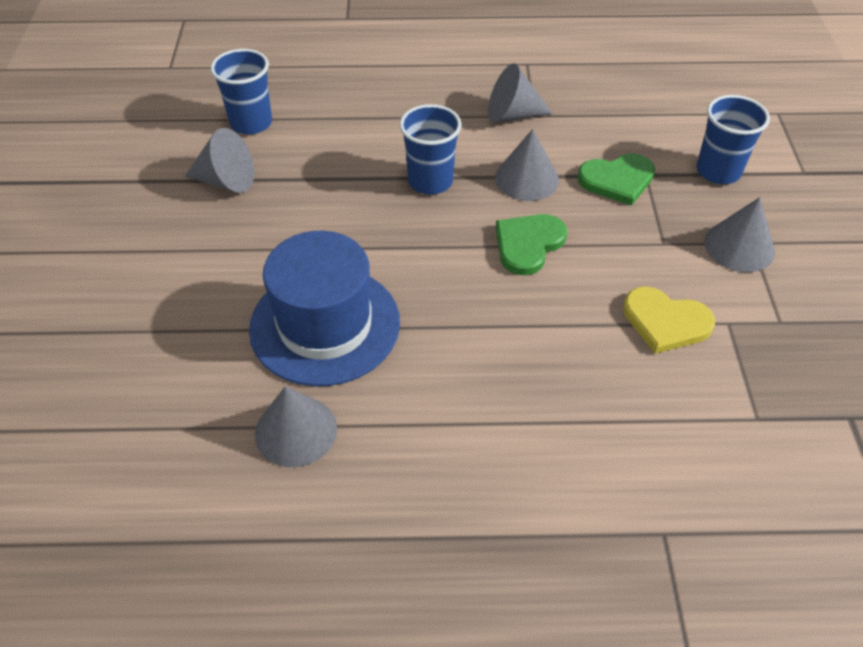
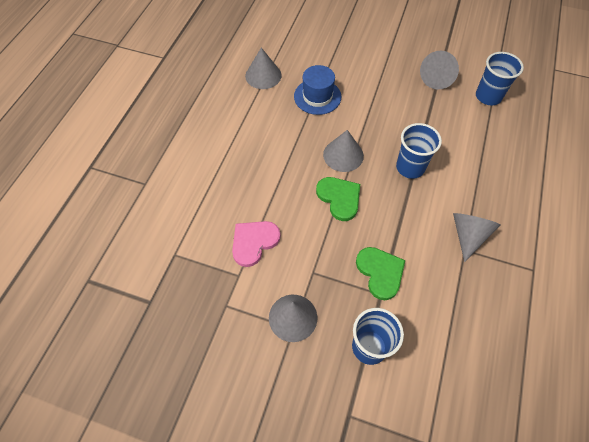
camera: 110 degrees right, 10 degrees up
blue hat [249,231,400,387] -> blue hat [294,65,341,115], size x0.63
grey cone [495,129,559,201] -> grey cone moved to [323,130,364,172]
green heart [577,153,655,206] -> green heart turned 150 degrees clockwise [356,247,405,300]
yellow heart [623,286,715,354] -> pink heart [232,221,281,267]

